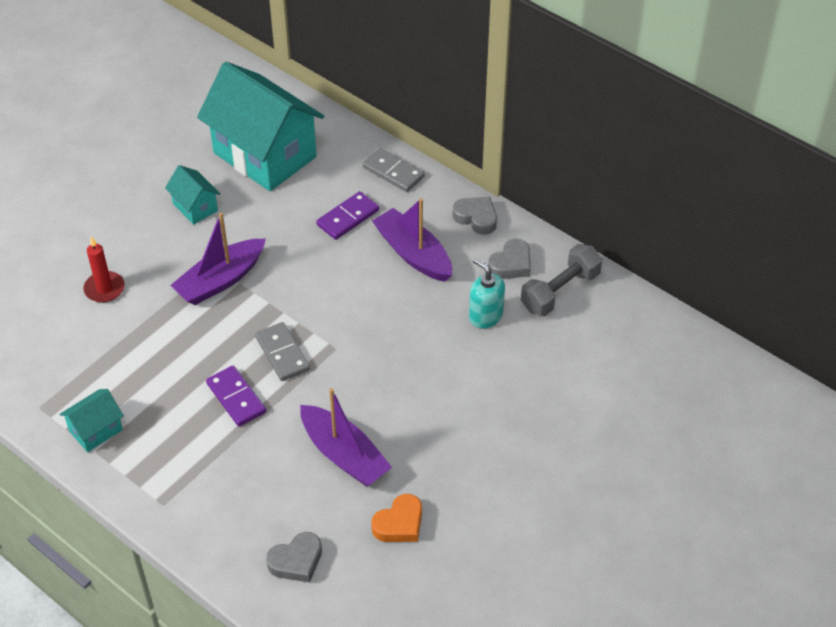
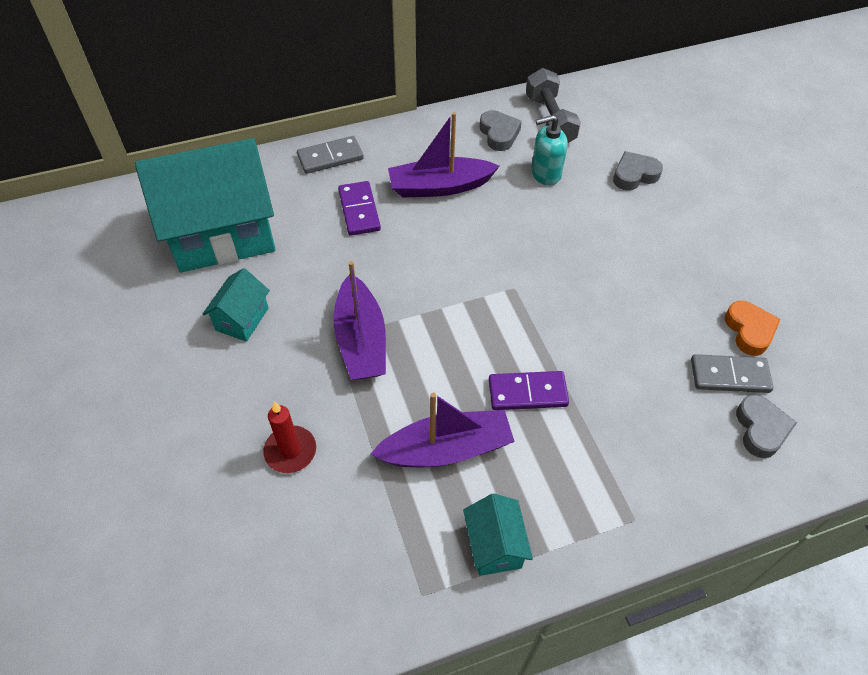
camera: 60 degrees left, 5 degrees up
turquoise house [165,165,220,225] -> turquoise house turned 60 degrees counterclockwise [203,268,270,342]
grey domino [255,322,310,381] -> grey domino moved to [691,354,774,393]
purple boat [300,388,392,486] -> purple boat moved to [371,393,515,467]
grey heart [452,197,497,235] -> grey heart moved to [613,151,663,191]

